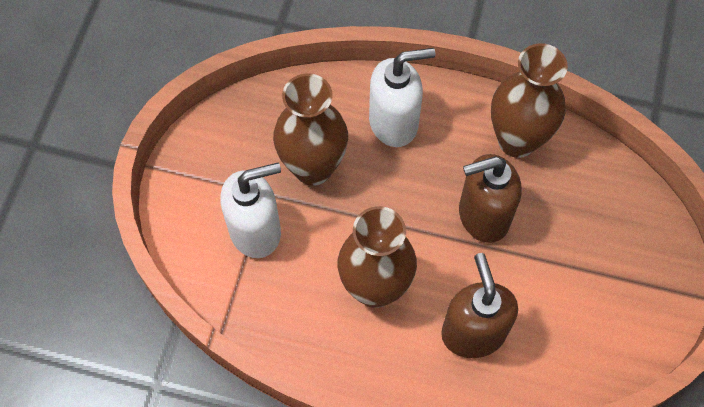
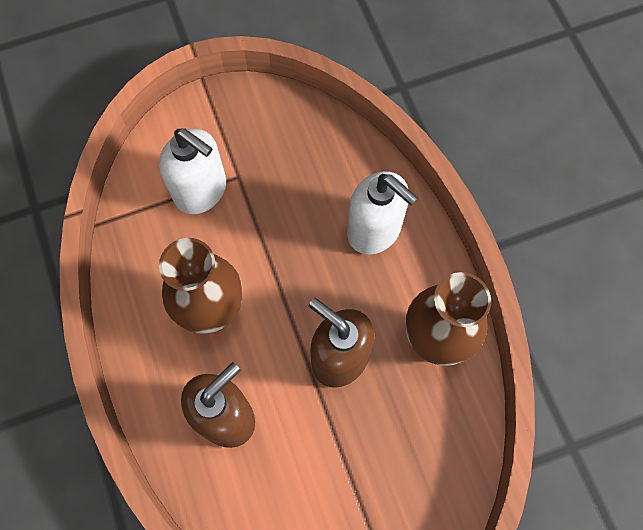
camera: 55 degrees right, 5 degrees up
brown vase [273,74,348,186] -> none

